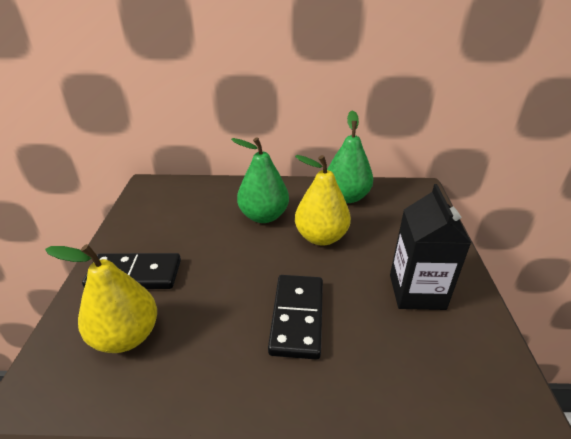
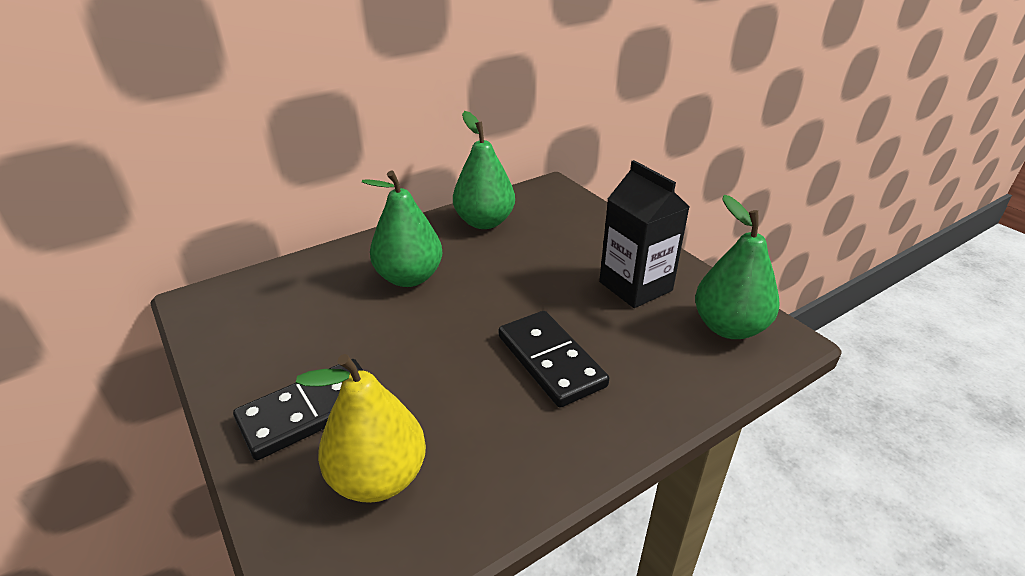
camera: 35 degrees left, 0 degrees up
yellow pear [295,155,351,246] -> none
none -> green pear [695,195,780,339]

